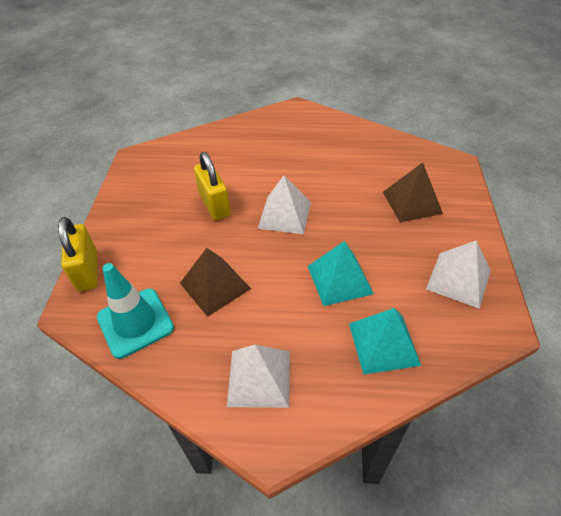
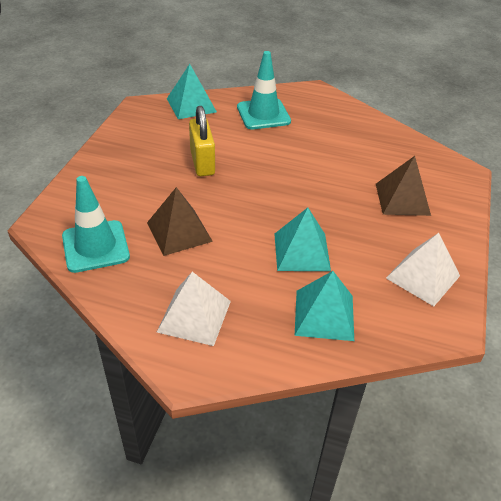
camera: 10 degrees right, 5 degrees down
yellow padlock [58,217,98,291] -> none
white pyramid [258,176,311,234] -> none
none -> turquoise pyramid [167,64,217,119]
none -> turquoise traffic cone [237,51,291,129]

